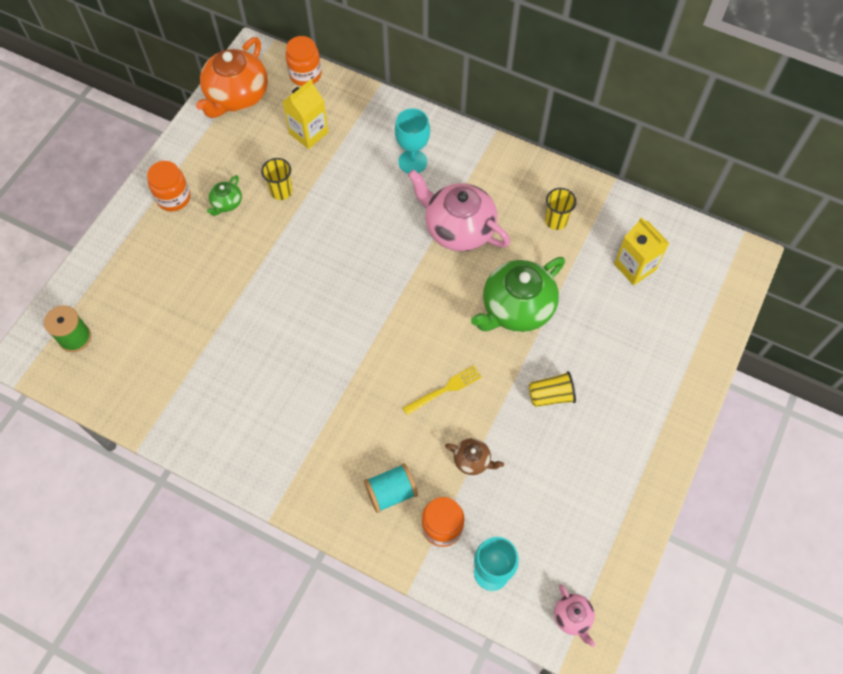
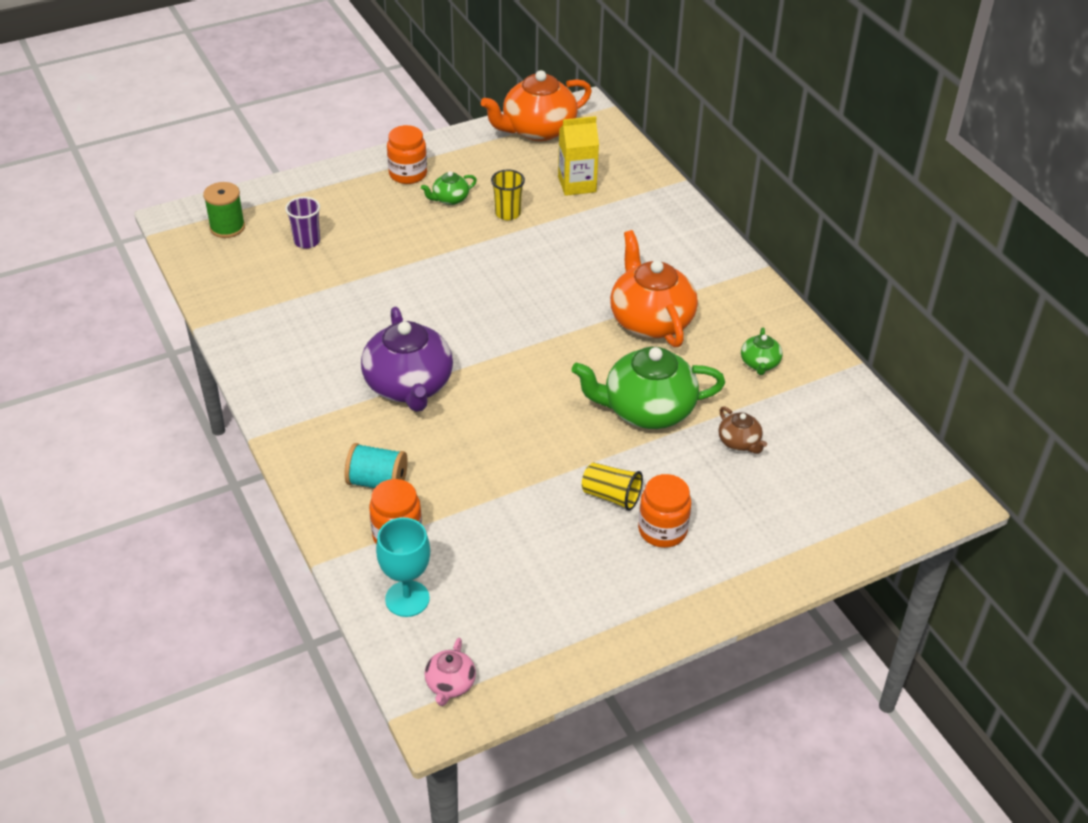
camera: 35 degrees right, 20 degrees down
orange jar [286,36,321,86] -> orange jar moved to [638,474,691,548]
turquoise goblet [395,108,430,174] -> none
yellow fork [403,365,482,415] -> none
pink teapot [408,170,510,251] -> orange teapot [610,230,698,347]
brown teapot [445,438,504,475] -> brown teapot moved to [719,406,767,454]
yellow cup [545,188,577,230] -> green teapot [741,327,783,375]
yellow carton [614,217,669,285] -> none
none -> purple cup [285,197,320,249]
none -> purple teapot [361,307,453,412]

